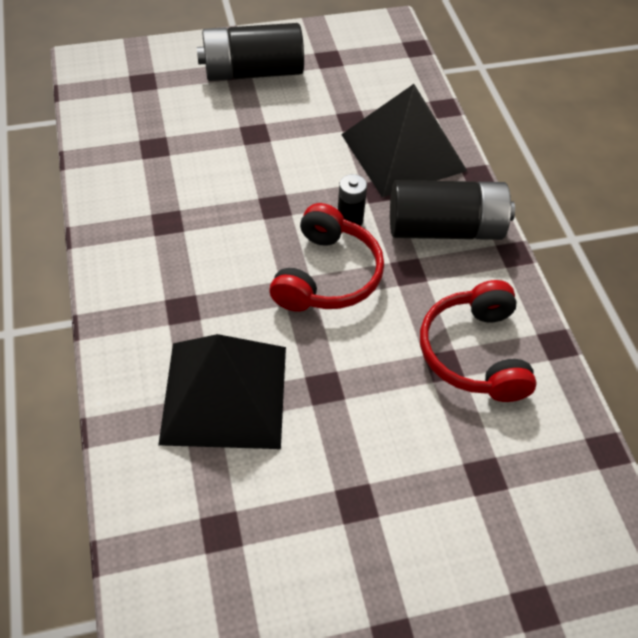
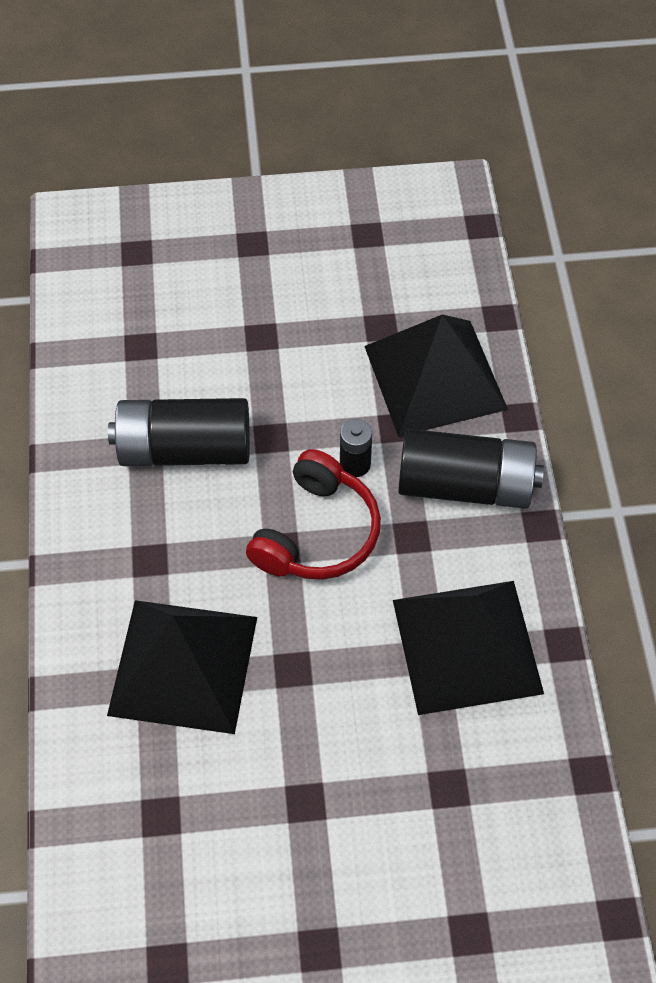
camera: 10 degrees right, 5 degrees up
black battery [197,23,304,81] -> black battery moved to [108,398,250,466]
red headphones [420,280,537,402] -> black pyramid [393,581,544,715]

